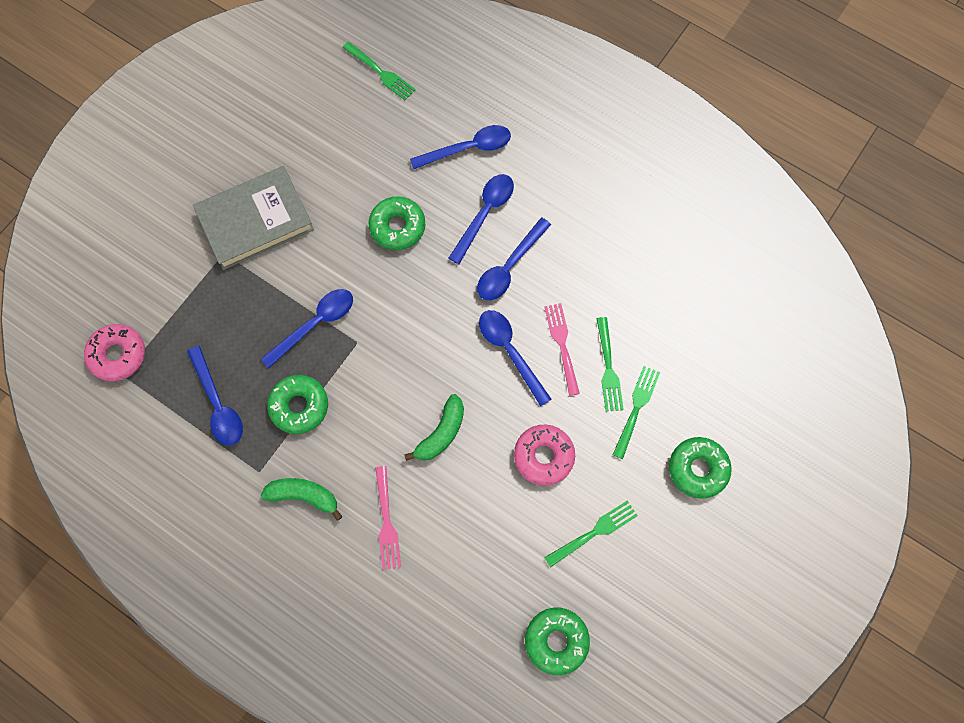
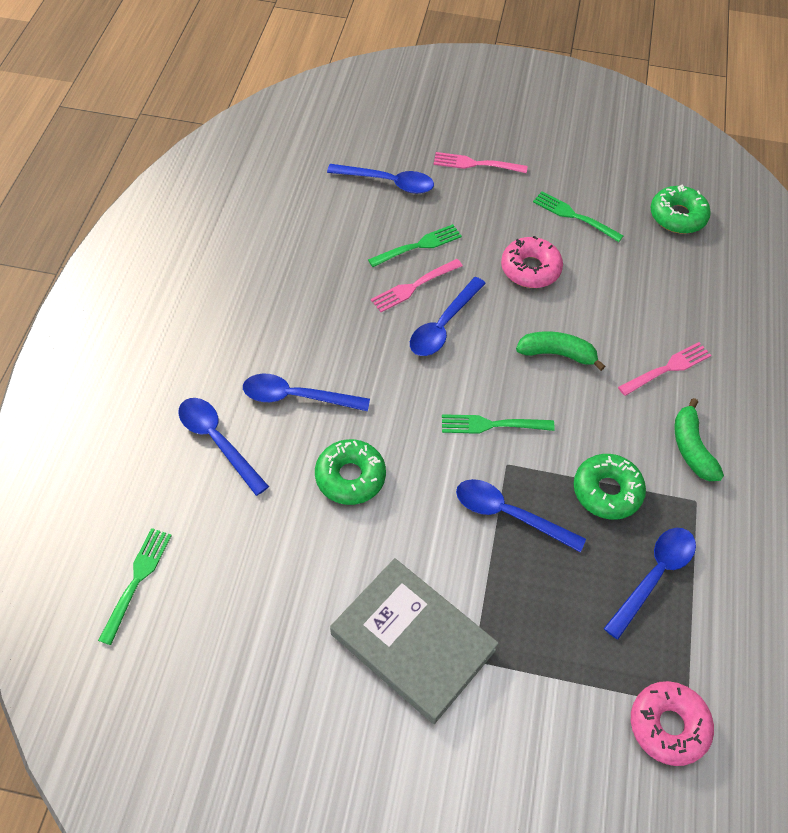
camera: 115 degrees left, 15 degrees down
blue spoon [477,218,551,300] -> blue spoon moved to [327,164,434,194]
green fork [613,366,660,459] -> green fork moved to [442,414,555,434]
green donut [669,437,732,499] -> pink fork [434,152,528,173]

